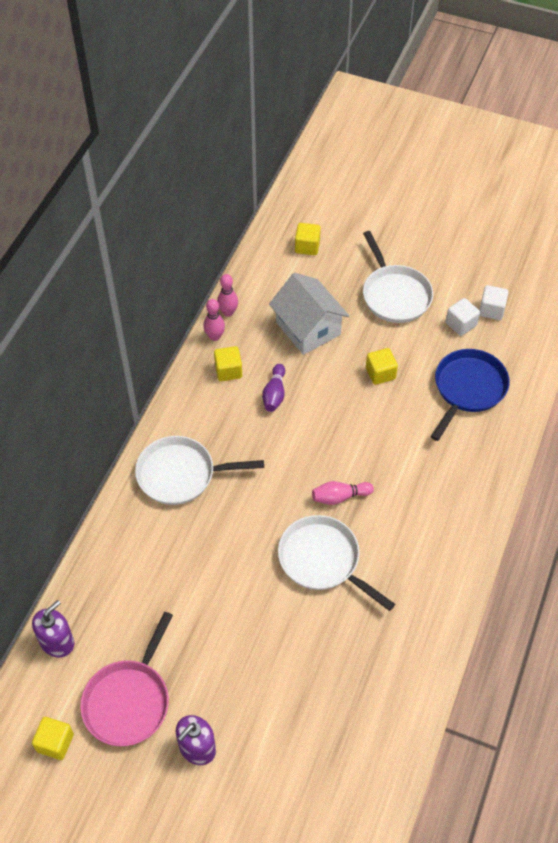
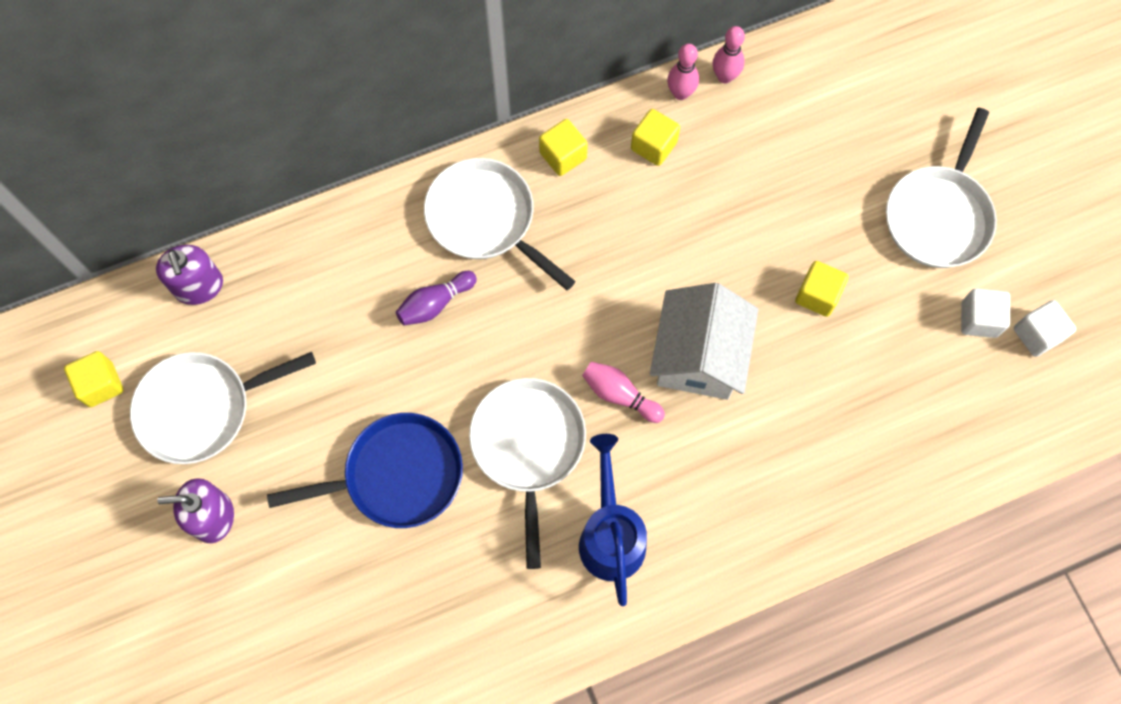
camera: 45 degrees right, 15 degrees up
purple soap dispenser [32,600,74,657] -> purple soap dispenser turned 75 degrees clockwise [156,245,223,305]
pink pan [80,612,173,746] -> white pan [130,352,316,464]
purple bowling pin [262,364,285,412] -> purple bowling pin moved to [396,271,477,326]
white house [269,273,349,355] -> white house moved to [650,283,758,400]
yellow cube [295,223,321,255] -> yellow cube moved to [539,119,588,176]
blue pan [431,349,510,441] -> blue pan moved to [267,413,463,528]
none -> blue watering can [579,434,647,606]

